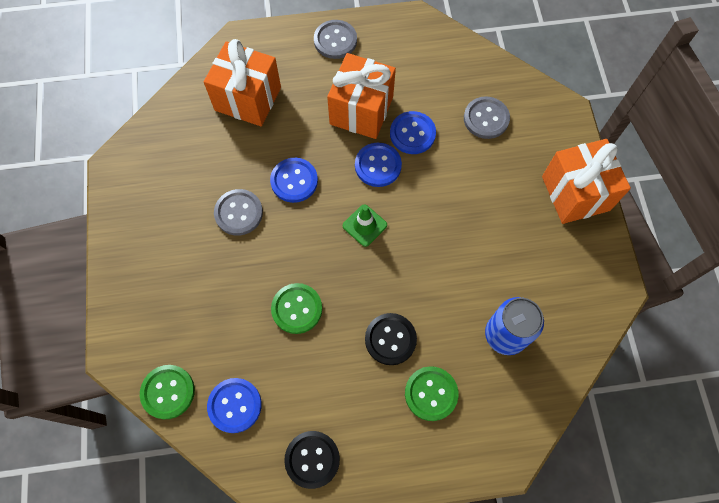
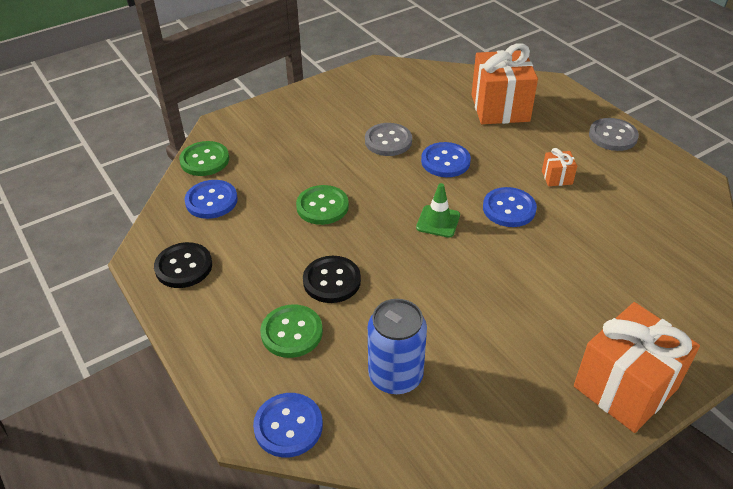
camera: 65 degrees right, 25 degrees down
orange gift [327,53,396,139] -> orange gift [542,148,577,186], size x0.44
blue button [390,111,436,154] -> blue button moved to [253,393,323,458]
grey button [464,96,510,139] -> none

